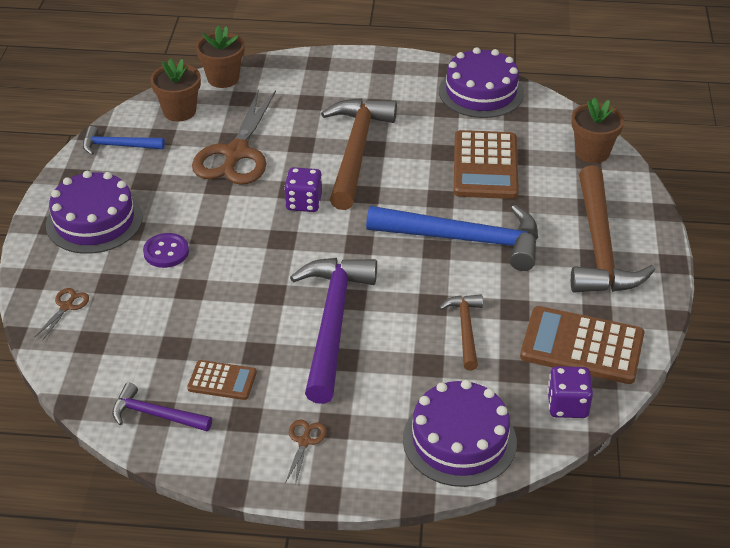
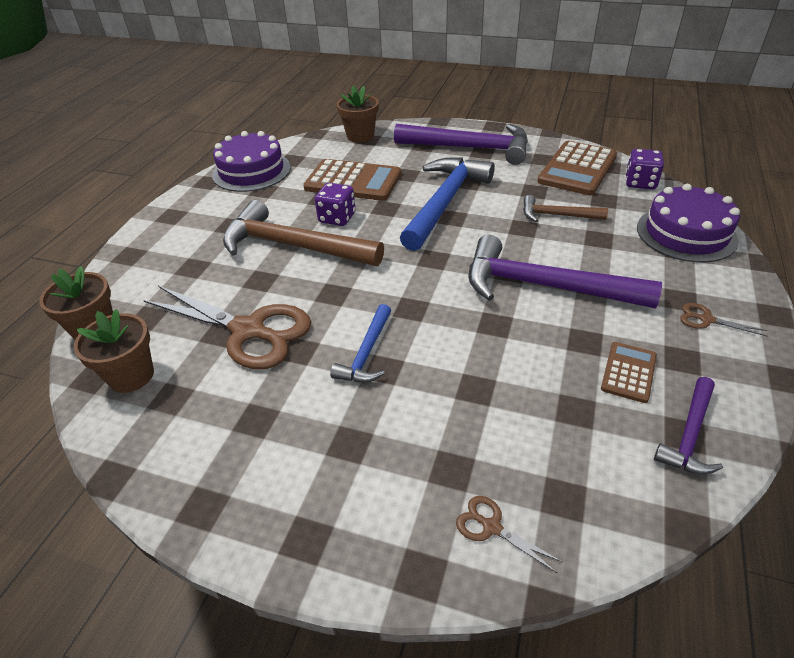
camera: 75 degrees left, 0 degrees up
purple cake [46,171,143,254] -> none
blue hammer [83,126,165,155] -> blue hammer moved to [330,304,391,383]
purple button [143,233,189,268] -> none
purple dice [284,167,322,212] -> purple dice moved to [315,183,356,226]
brown hammer [571,166,655,293] -> purple hammer [394,124,528,165]

